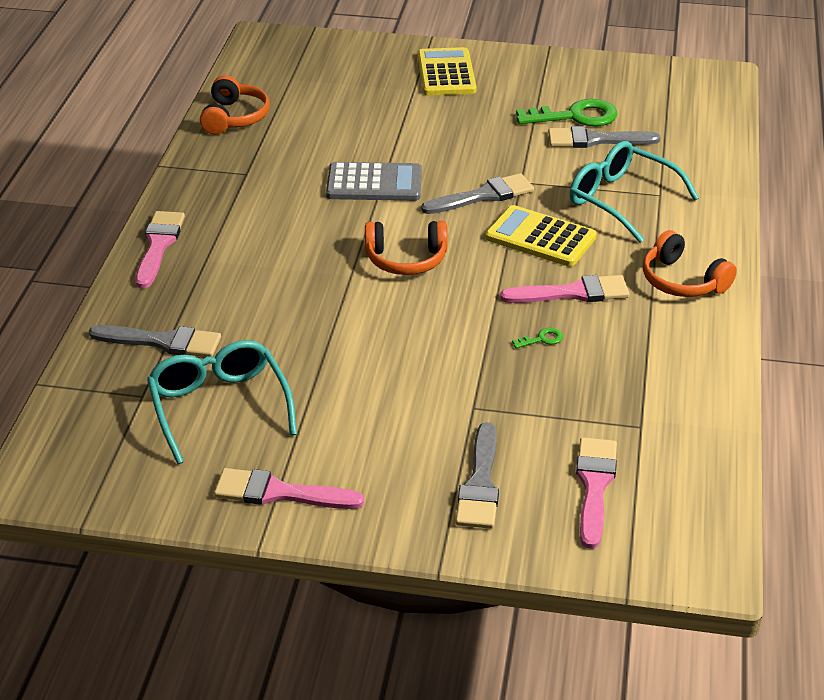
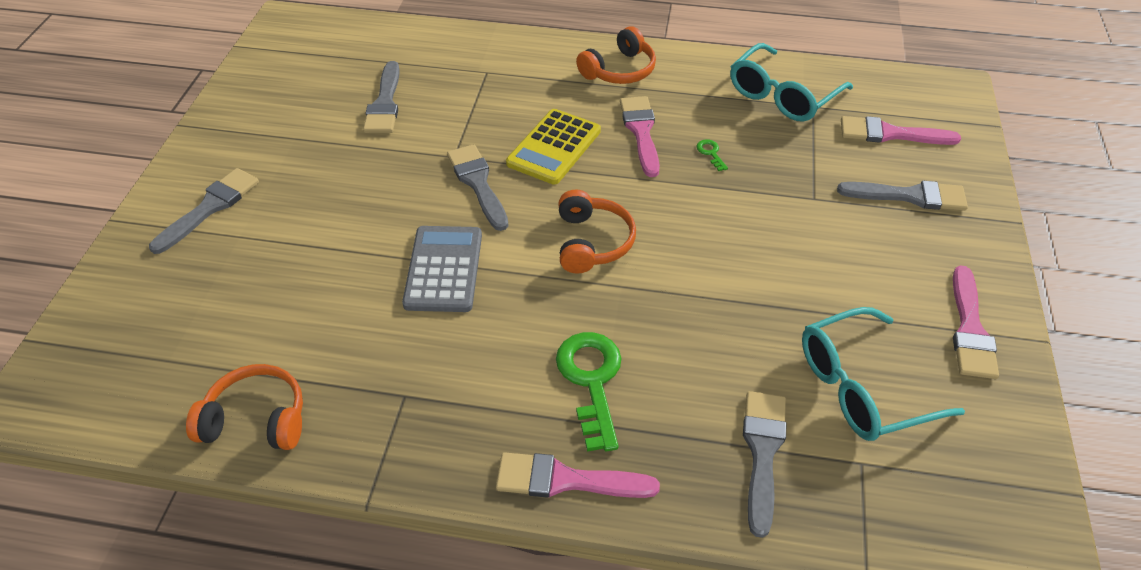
camera: 90 degrees left, 10 degrees up
yellow calculator [418,47,476,96] -> grey brush [149,168,259,254]
green key [516,99,618,126] -> green key moved to [556,332,622,451]
turquoise glasses [570,141,699,243] -> turquoise glasses moved to [730,43,853,122]

